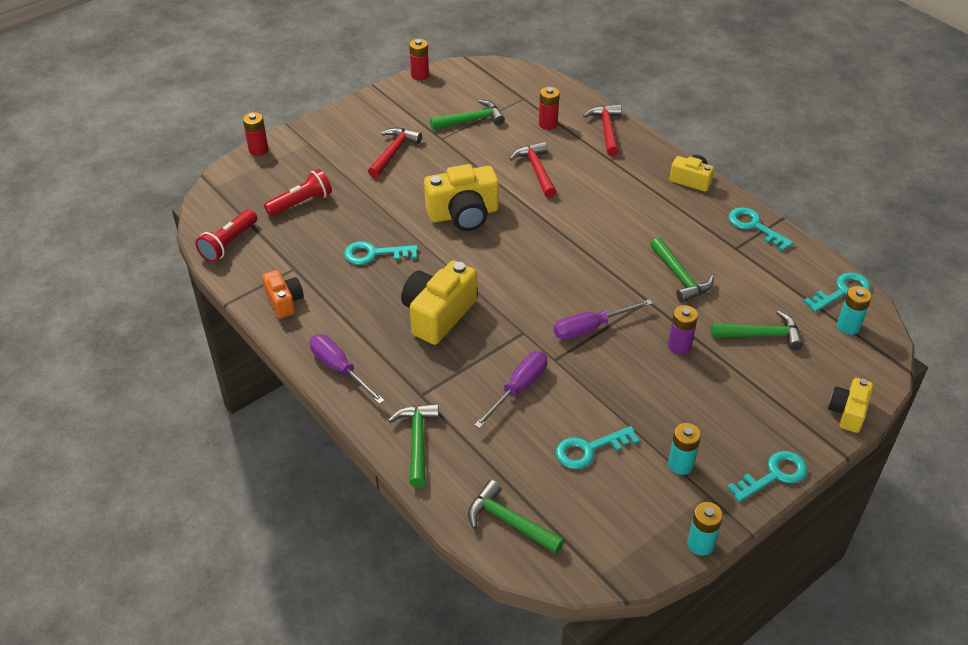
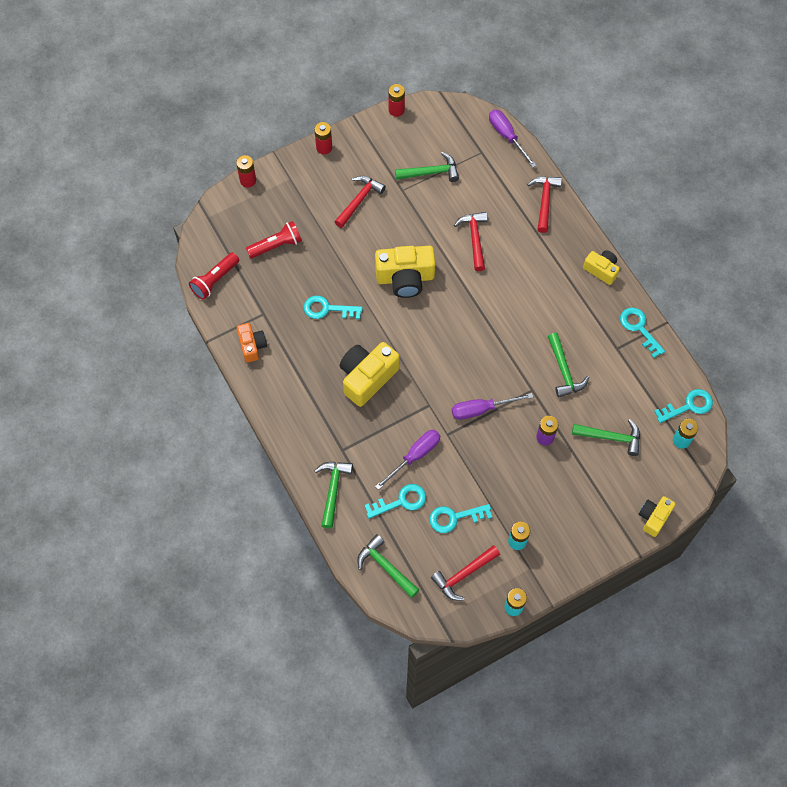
camera: 10 degrees right, 20 degrees up
purple screwdriver [310,334,385,404] -> purple screwdriver moved to [489,110,537,167]
red battery [539,87,560,130] -> red battery moved to [314,122,332,154]
turquoise key [727,451,807,502] -> turquoise key moved to [364,484,426,519]
none -> red hammer [431,545,500,601]

